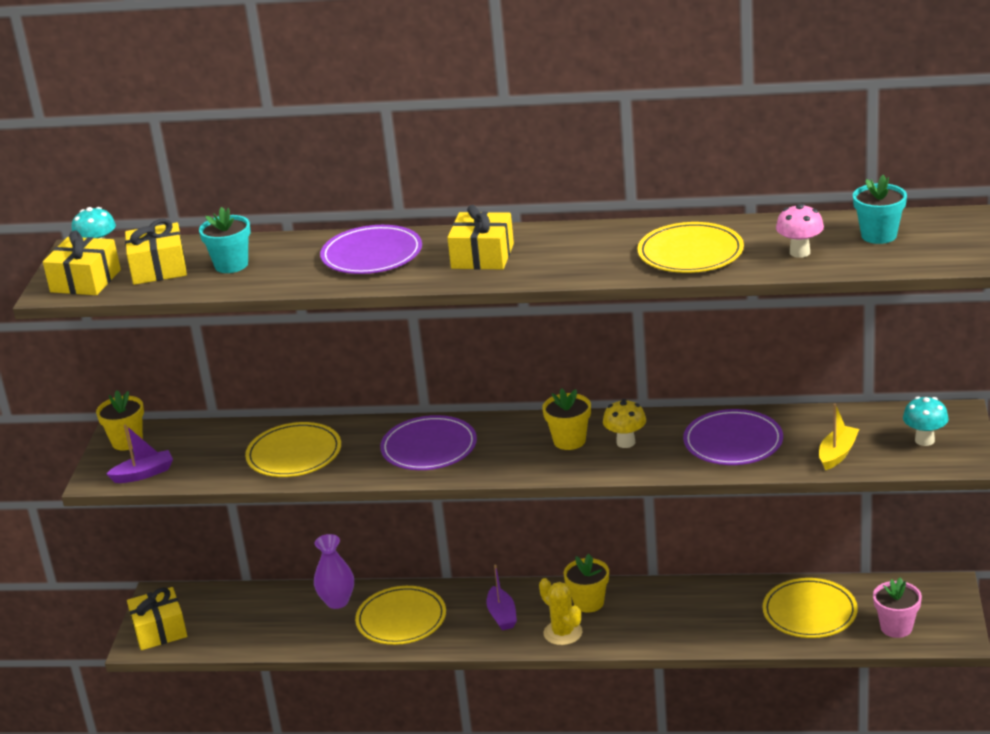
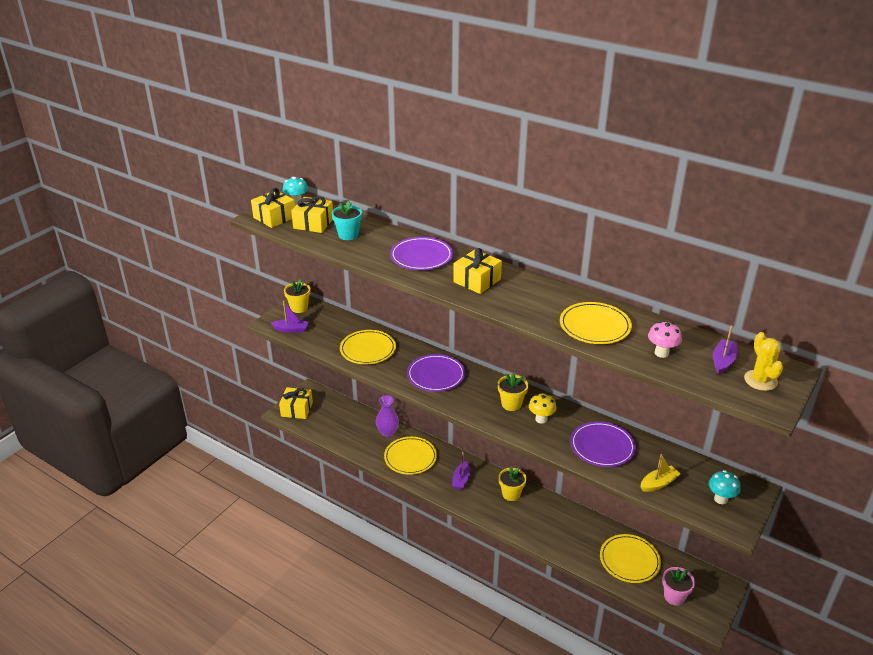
camera: 25 degrees right, 5 degrees up
yellow cactus [539,578,582,645] -> yellow cactus moved to [744,332,783,391]
turquoise flower pot [853,175,907,244] -> purple boat [713,326,737,375]

